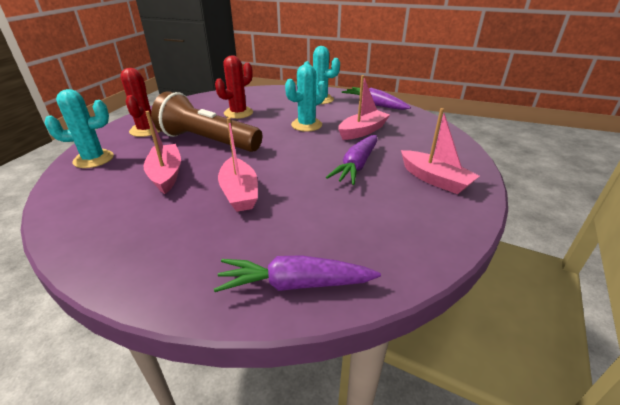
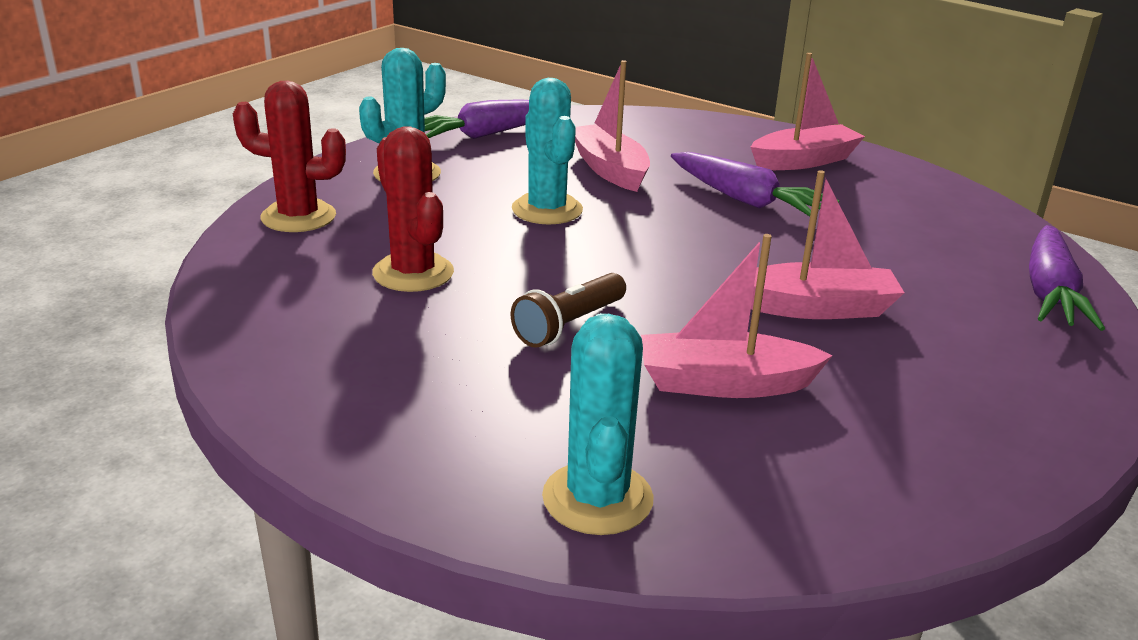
camera: 75 degrees left, 5 degrees down
red cactus [120,68,161,137] -> red cactus moved to [233,81,346,232]
brown flashlight [151,91,262,152] -> brown flashlight [511,273,626,348], size x0.49

